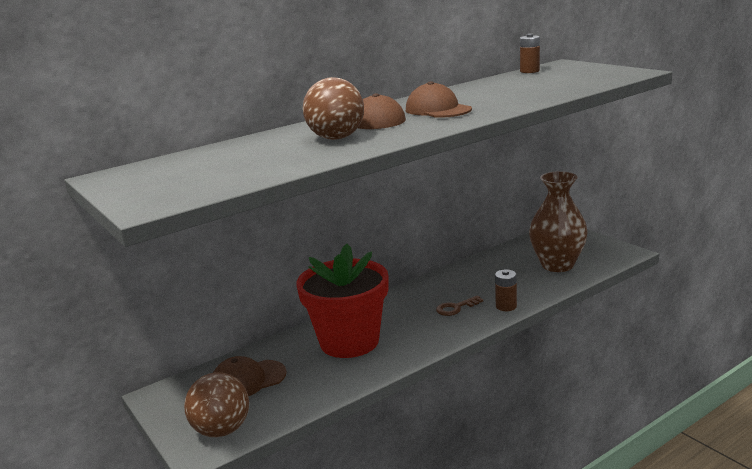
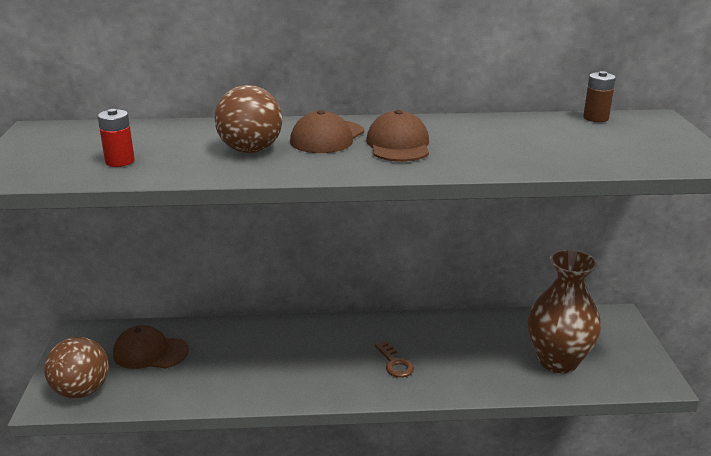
camera: 30 degrees right, 5 degrees up
red flower pot [296,244,388,358] -> none
brown key [436,295,483,316] -> brown key turned 120 degrees counterclockwise [375,341,414,377]
brown battery [495,269,517,311] -> none
none -> red battery [97,109,135,167]

